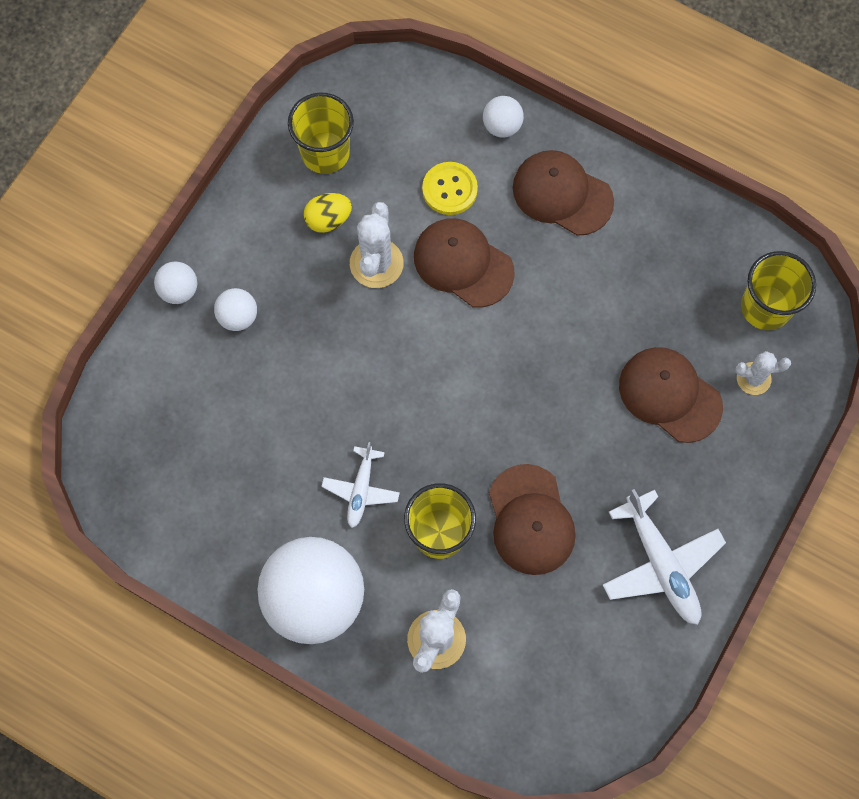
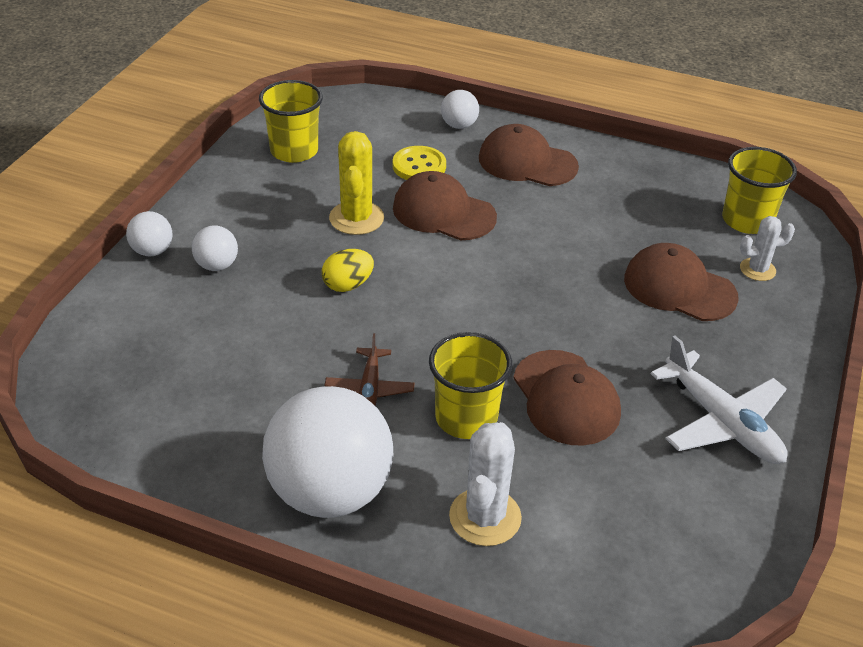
camera: 10 degrees left, 30 degrees down
yellow egg [304,193,352,233] -> yellow egg moved to [322,249,374,292]
white plane [321,442,400,528] -> brown plane [325,333,415,406]
white cactus [350,202,404,288] -> yellow cactus [329,131,384,235]

